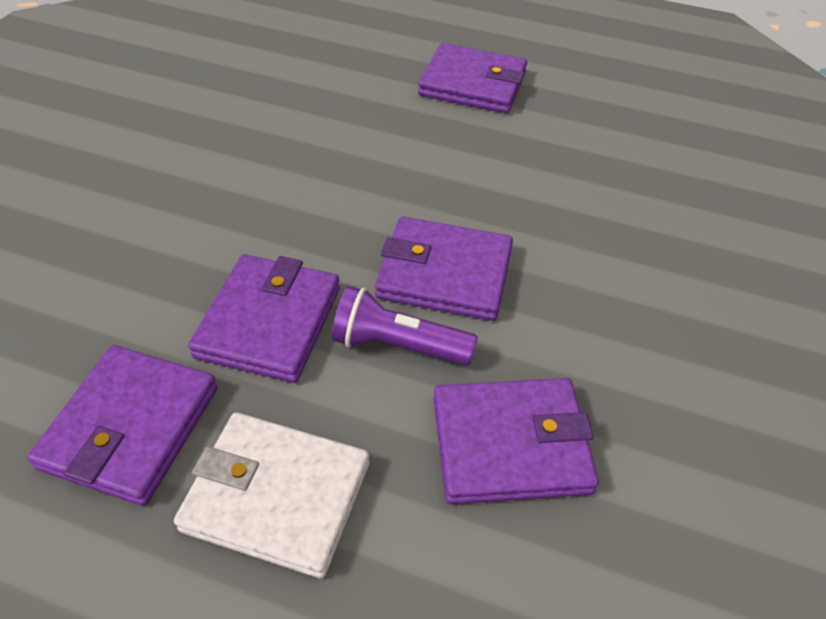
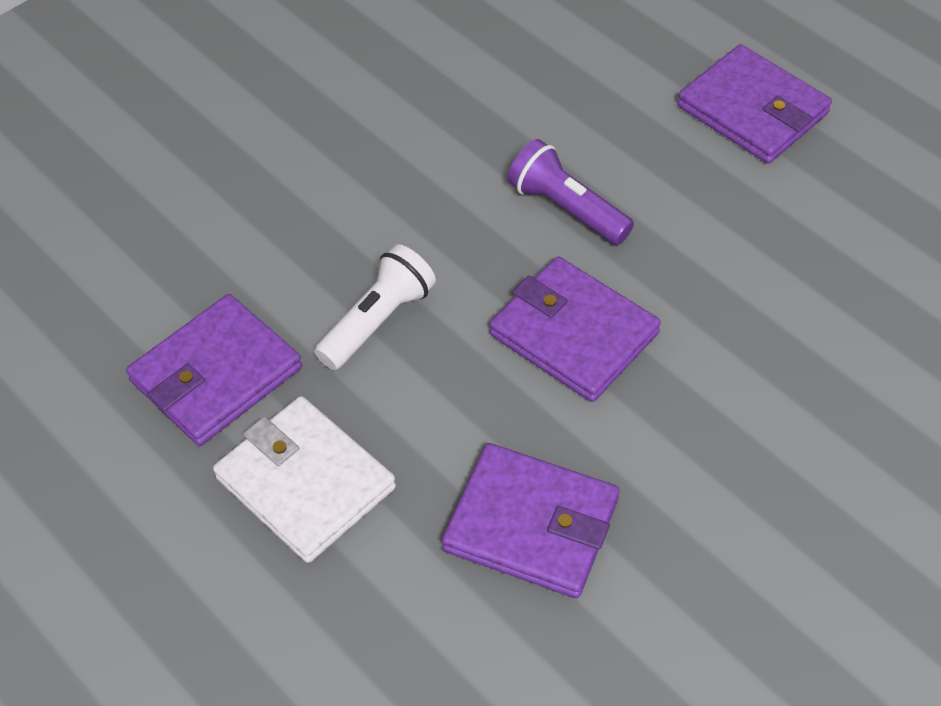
camera: 30 degrees right, 5 degrees up
purple wallet [188,254,340,383] -> white flashlight [314,244,436,370]
purple flashlight [332,286,478,366] -> purple flashlight moved to [508,139,634,245]

